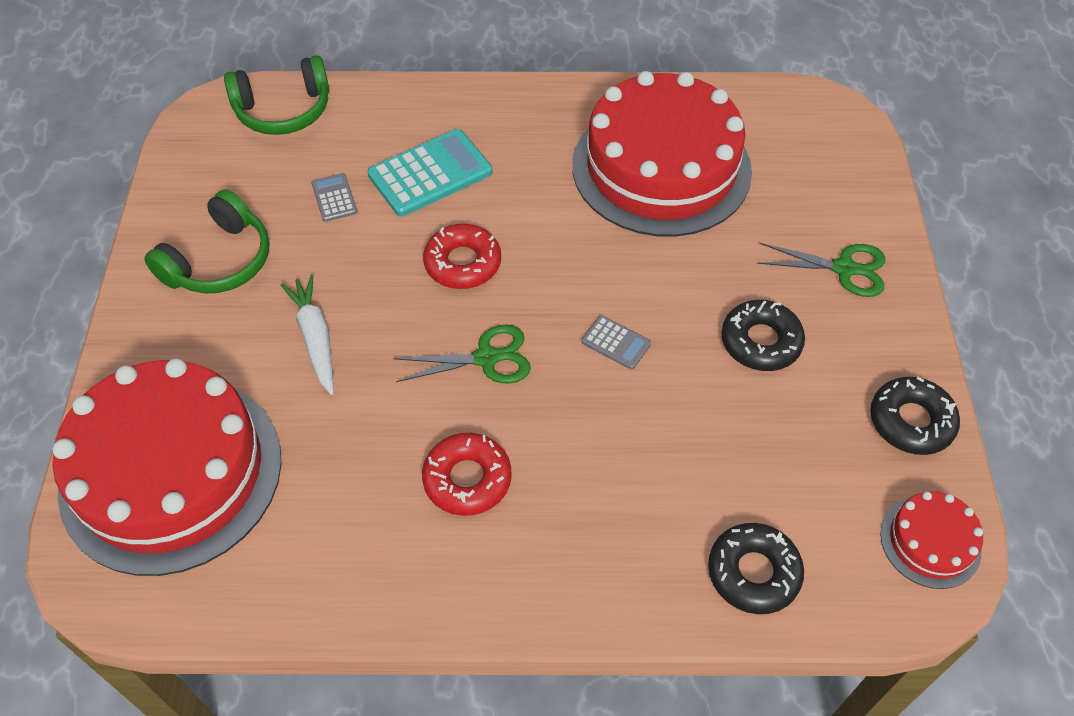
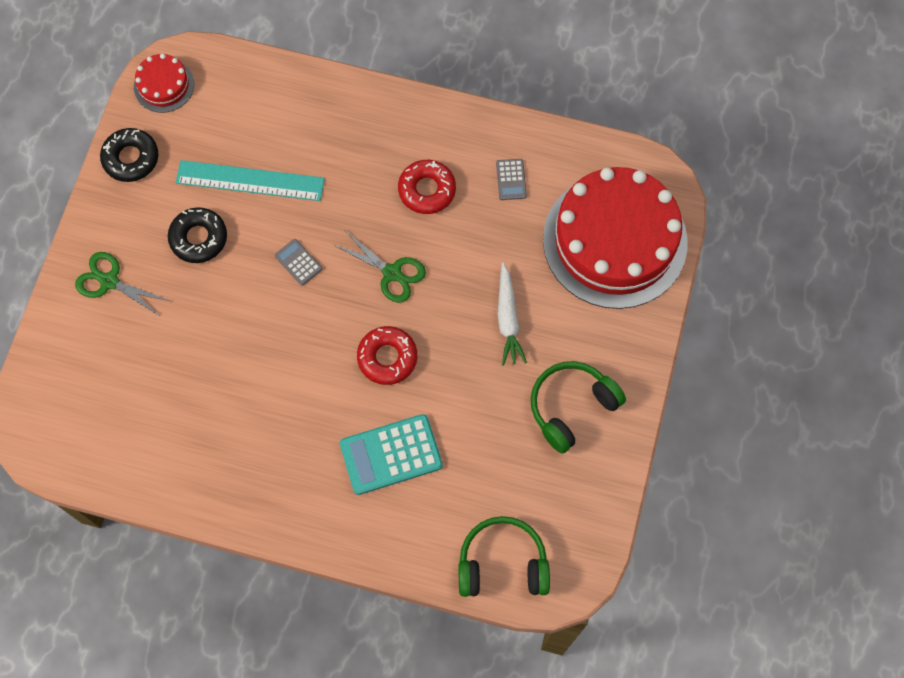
camera: 165 degrees left, 15 degrees up
grey calculator [311,173,357,222] -> grey calculator moved to [496,159,527,200]
green scissors [393,324,531,384] -> green scissors turned 150 degrees counterclockwise [334,232,426,303]
red cake [572,71,752,237] -> none
black donut [708,523,804,614] -> none
none -> turquoise ruler [176,160,325,201]

